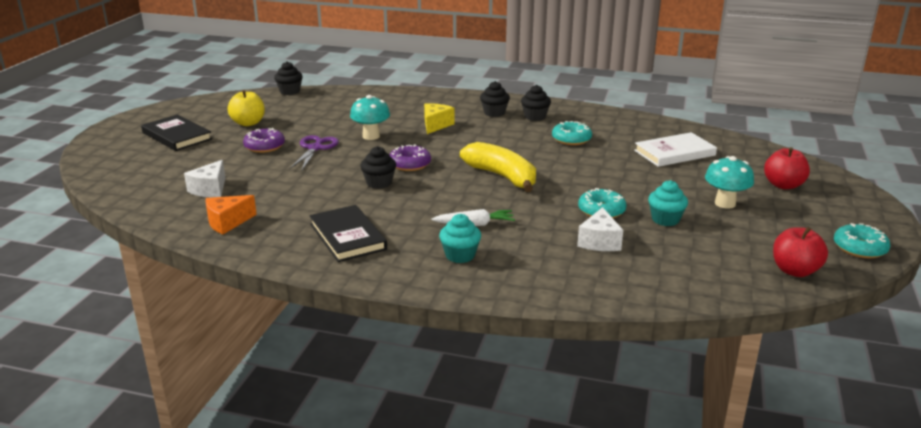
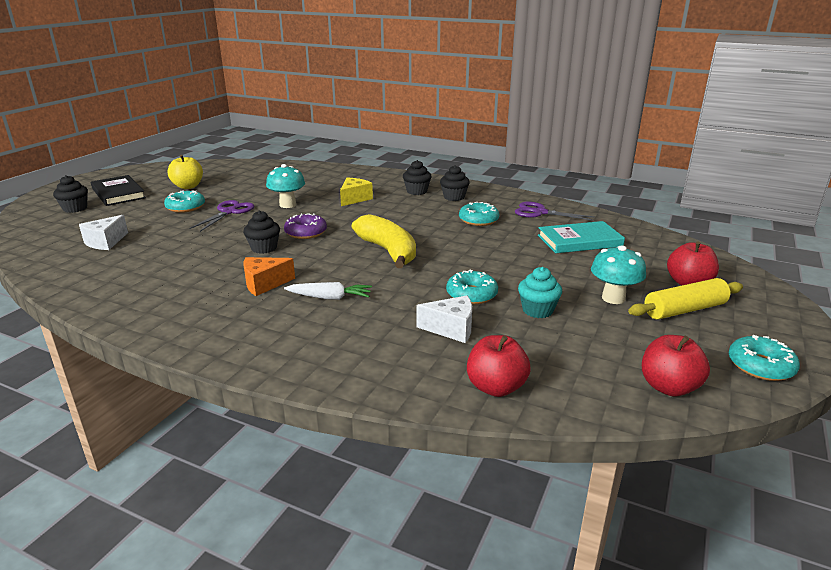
camera: 10 degrees right, 0 degrees up
orange cheese [206,195,257,234] -> orange cheese moved to [244,257,295,296]
purple donut [243,128,285,153] -> turquoise donut [164,191,205,213]
black cupcake [274,61,303,95] -> black cupcake moved to [53,175,88,213]
black book [309,205,387,262] -> none
turquoise cupcake [439,214,481,263] -> none
white cheese [577,207,623,251] -> white cheese turned 105 degrees counterclockwise [417,295,472,343]
white book [634,132,717,167] -> turquoise book [538,221,625,253]
none -> red apple [467,335,531,397]
none -> purple scissors [515,202,595,221]
none -> yellow rolling pin [628,278,743,320]

